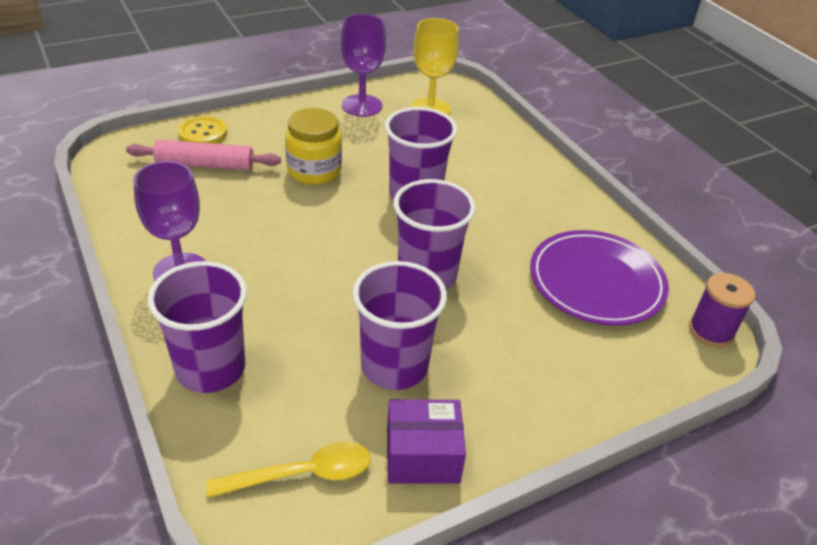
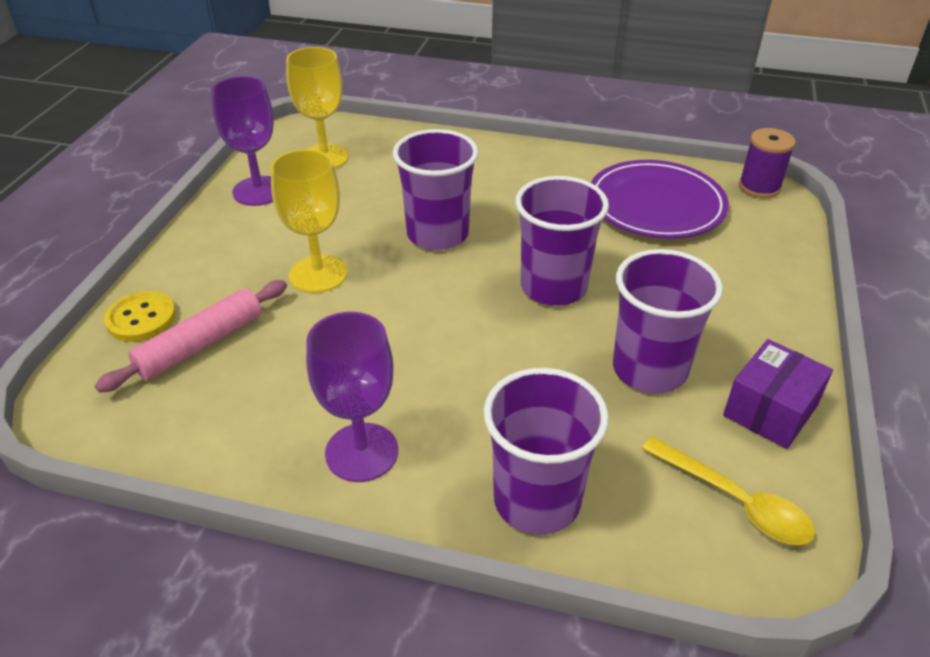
camera: 45 degrees left, 0 degrees up
yellow spoon [206,442,371,498] -> yellow spoon turned 105 degrees clockwise [642,436,815,545]
yellow jar [285,108,342,185] -> yellow goblet [271,149,348,293]

